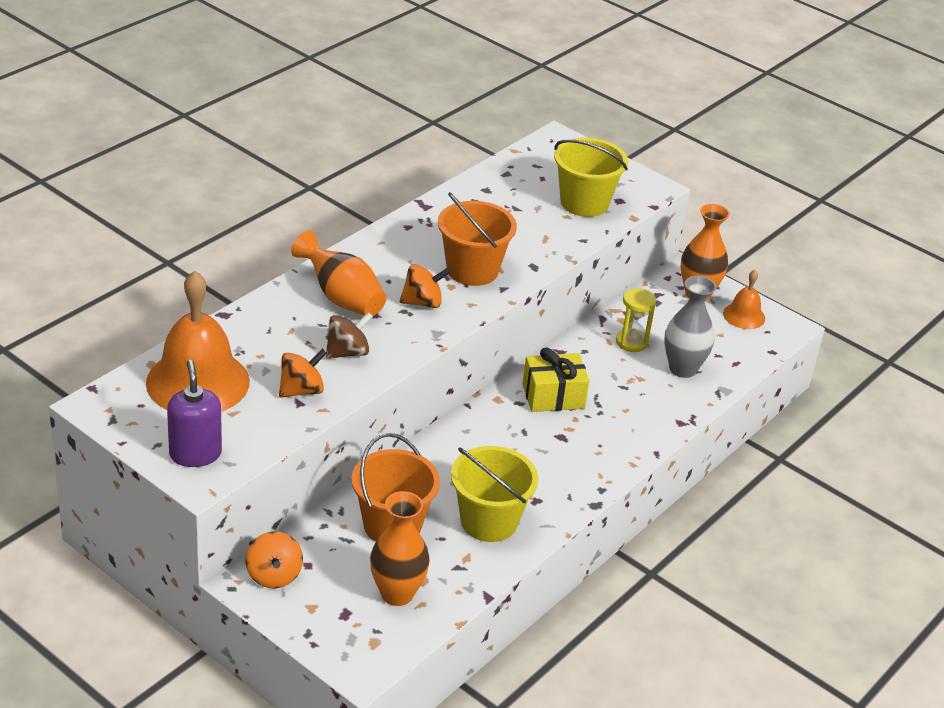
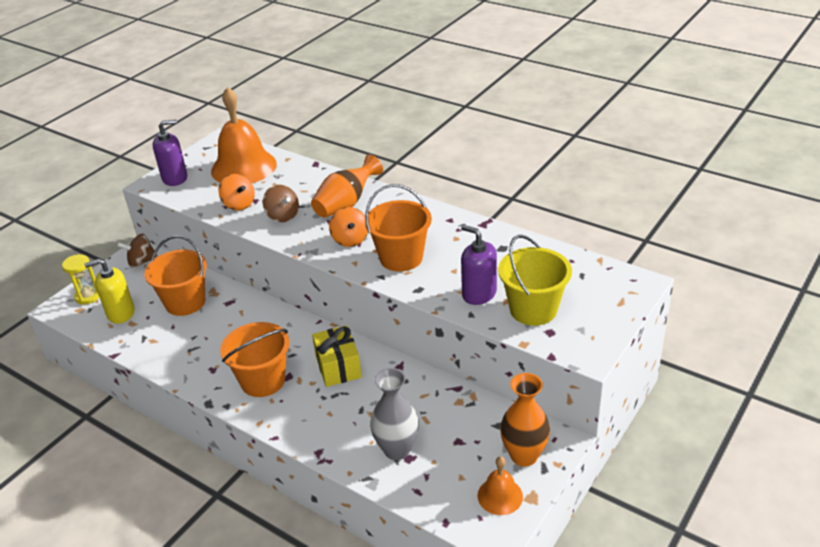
camera: 90 degrees right, 0 degrees up
orange spinning top [245,531,303,588] -> brown spinning top [117,234,158,267]
orange vase [370,491,430,606] -> yellow soap dispenser [85,258,135,324]
yellow bucket [451,446,538,542] -> none
yellow hourglass [616,288,656,352] -> yellow hourglass moved to [62,254,99,305]
none -> orange bucket [220,322,290,397]
none -> purple soap dispenser [461,225,497,305]

